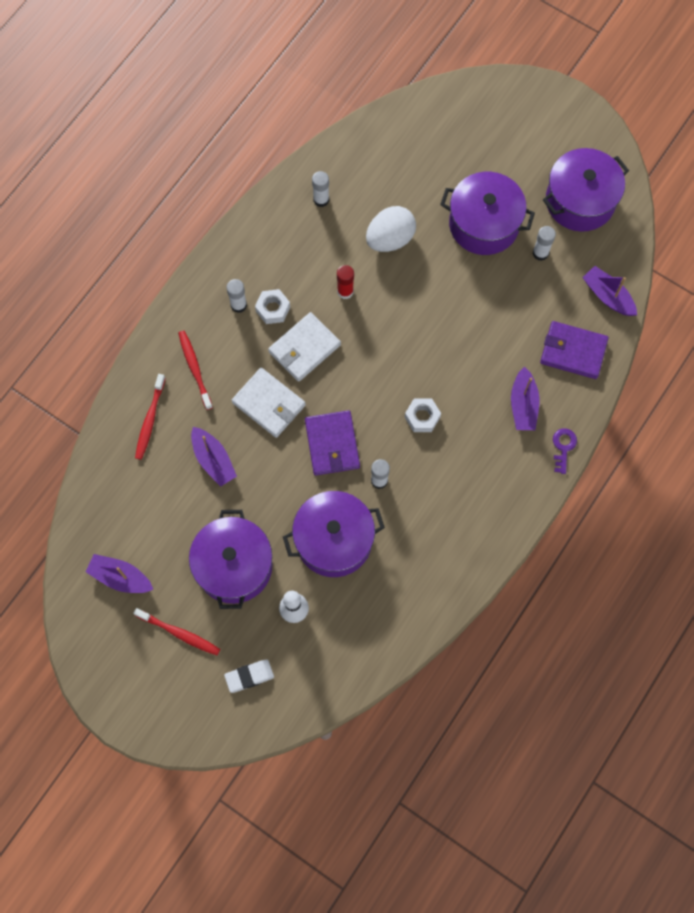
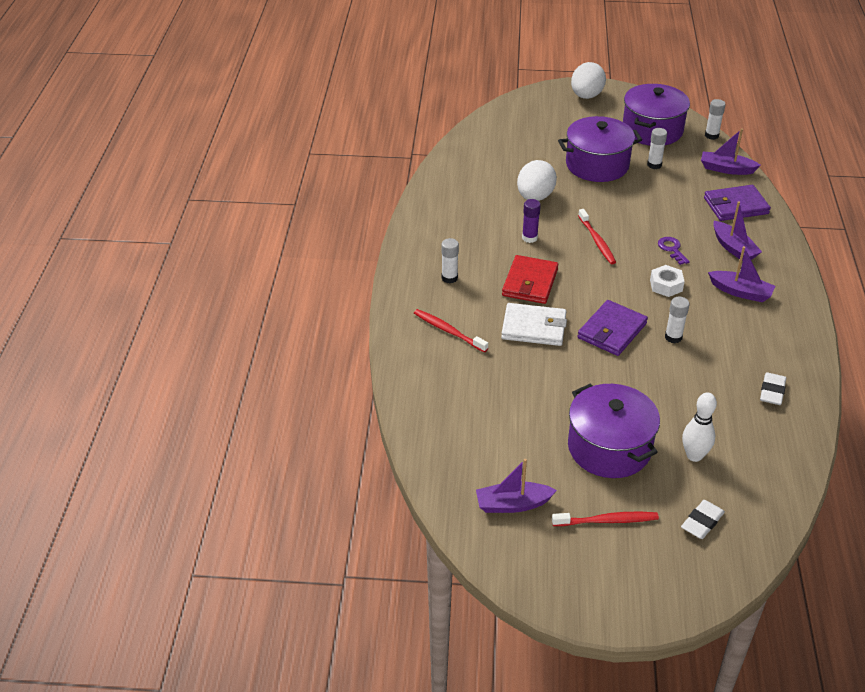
camera: 30 degrees left, 30 degrees down
red toothbrush [135,374,165,460] -> red toothbrush moved to [578,209,616,264]
purple boat [191,427,237,487] -> purple boat moved to [708,246,775,302]
white nut [255,289,290,324] -> none
white wallet [268,312,341,382] -> red wallet [502,255,558,304]
purple pot [283,491,385,577] -> none
purple wallet [305,410,360,475] -> purple wallet turned 75 degrees clockwise [577,300,648,356]
white glue stick [312,171,329,207] -> white glue stick moved to [705,99,726,140]
red glue stick [337,265,354,299] -> purple glue stick [522,199,541,243]
purple key [553,428,577,474] -> purple key moved to [658,237,690,265]
none -> white egg [571,62,606,99]
none -> white eraser [760,372,786,405]

